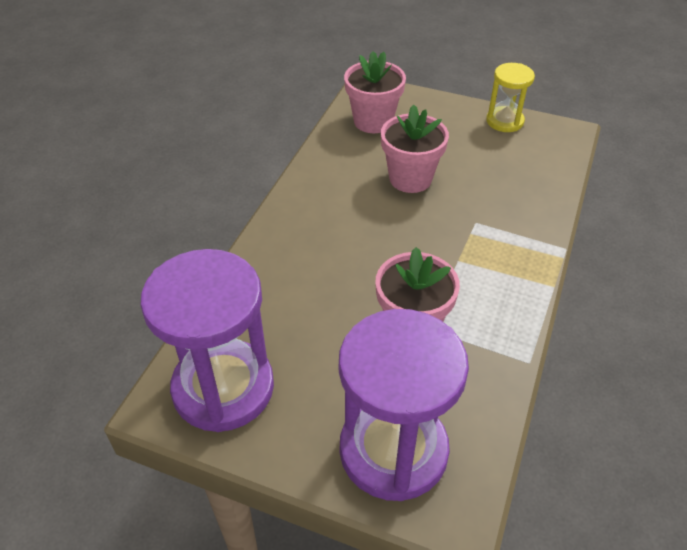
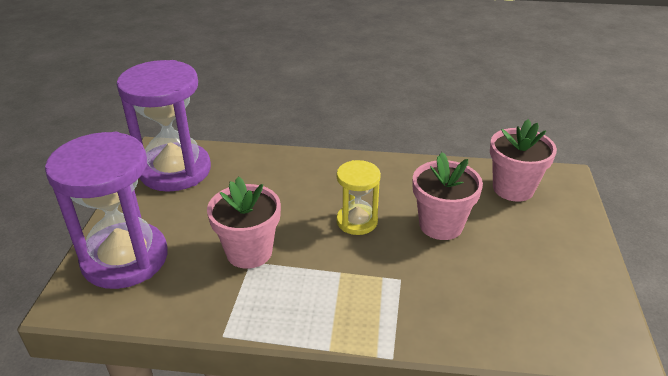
camera: 75 degrees right, 10 degrees down
yellow hourglass [486,63,535,132] -> yellow hourglass moved to [336,160,381,235]

